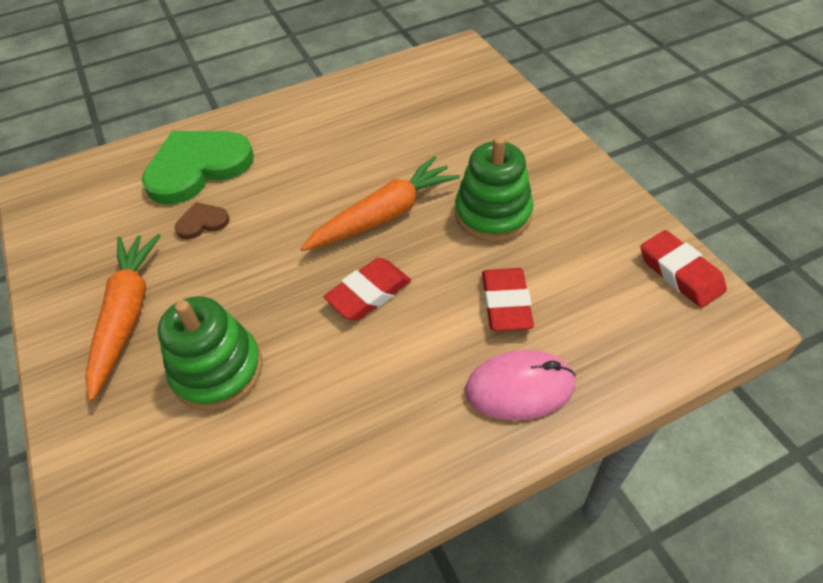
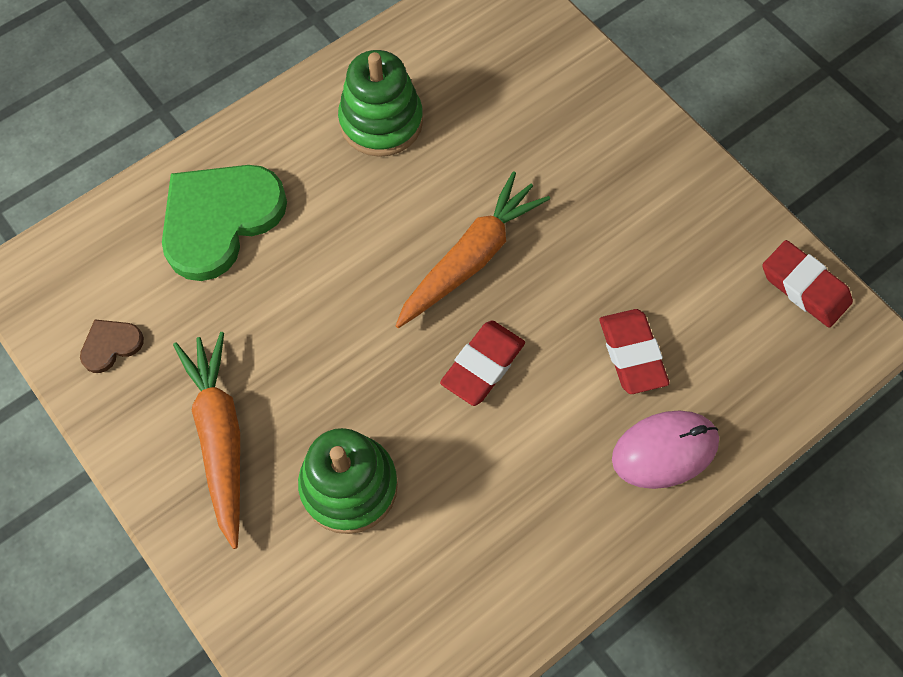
camera: 15 degrees left, 15 degrees up
brown heart [175,202,229,240] -> brown heart moved to [80,319,144,373]
green stacking toy [455,136,534,242] -> green stacking toy moved to [338,50,423,157]

